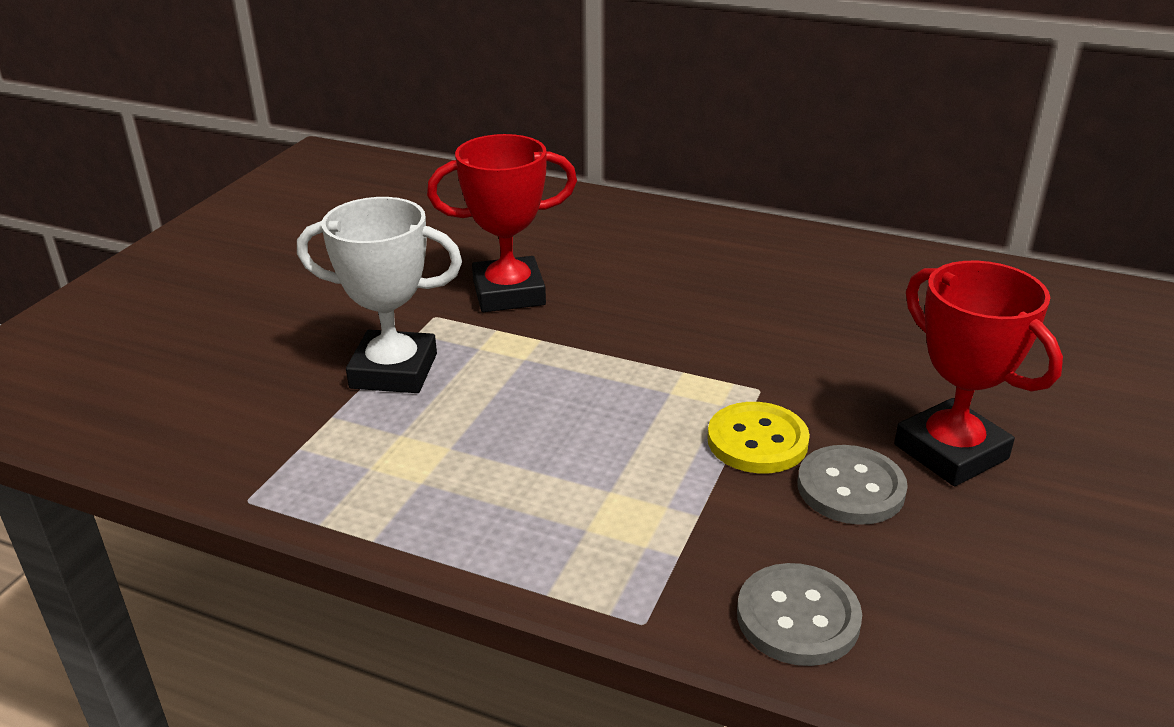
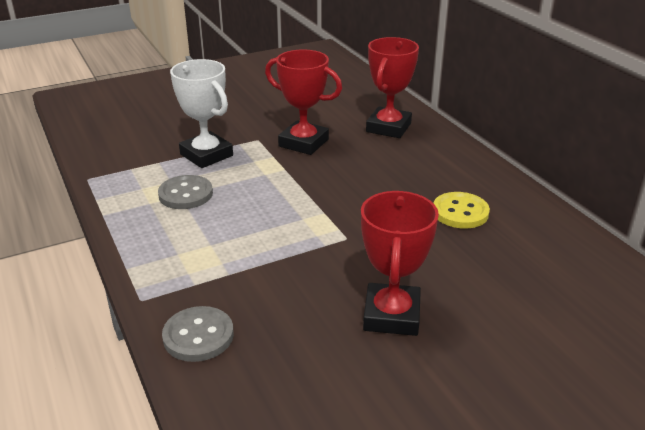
camera: 40 degrees right, 0 degrees up
yellow button [707,402,810,473] -> yellow button moved to [433,192,490,229]
grey button [798,445,908,525] -> grey button moved to [158,175,213,209]
none -> red trophy [366,37,419,138]

